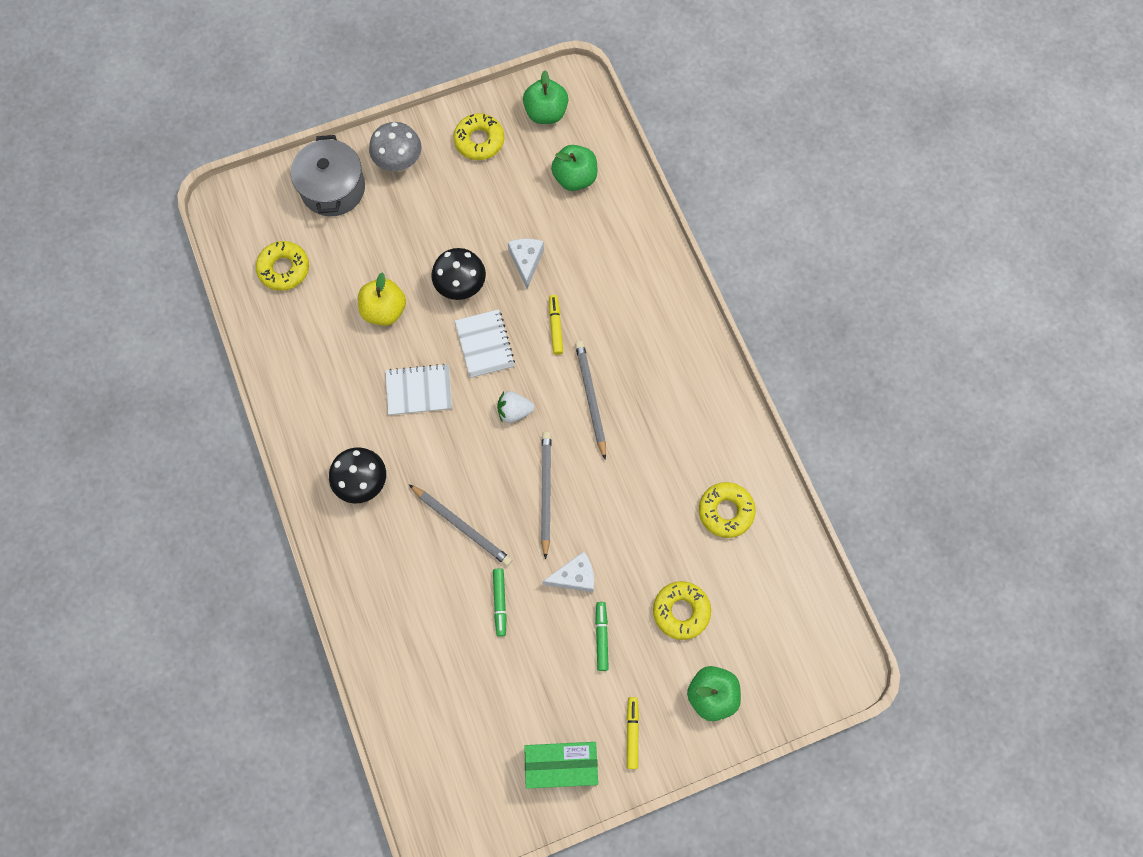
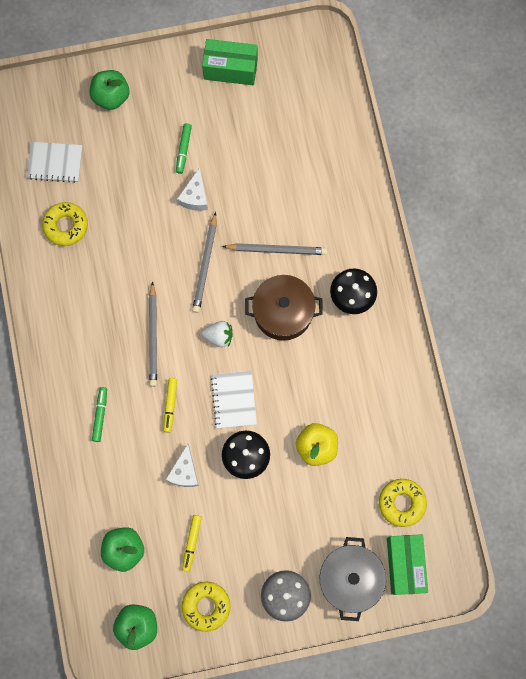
camera: 170 degrees left, 5 degrees up
white notebook [385,364,452,415] -> white notebook moved to [26,142,82,183]
grey pencil [409,484,512,566] -> grey pencil turned 135 degrees clockwise [222,243,327,255]
green marker [493,568,507,637] -> green marker moved to [92,387,107,442]
white cheese [543,551,594,592] -> white cheese turned 75 degrees counterclockwise [177,167,208,211]
yellow marker [626,697,639,769] -> yellow marker moved to [182,515,202,572]
yellow donut [653,581,711,640] -> none
none -> brown pot [245,275,323,341]
none -> green box [387,534,428,595]

